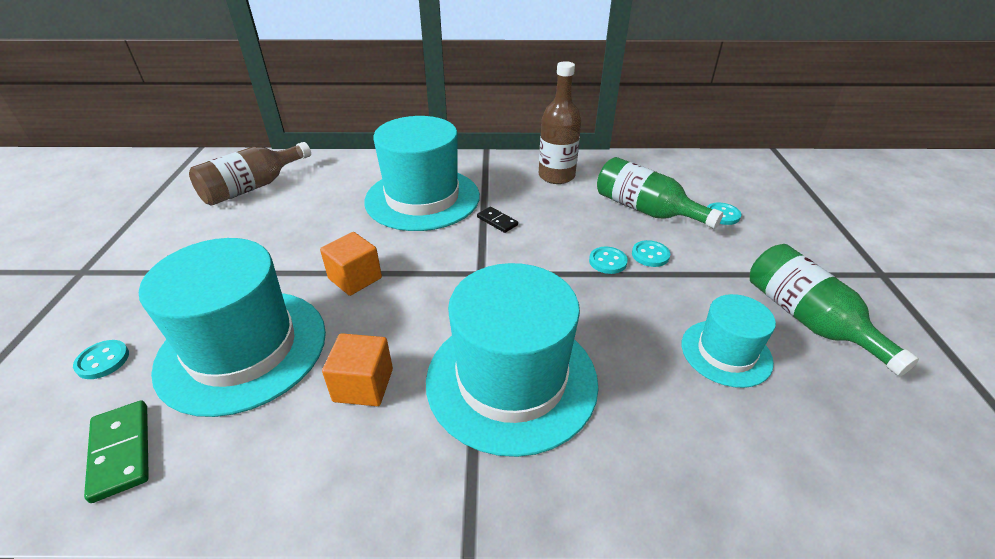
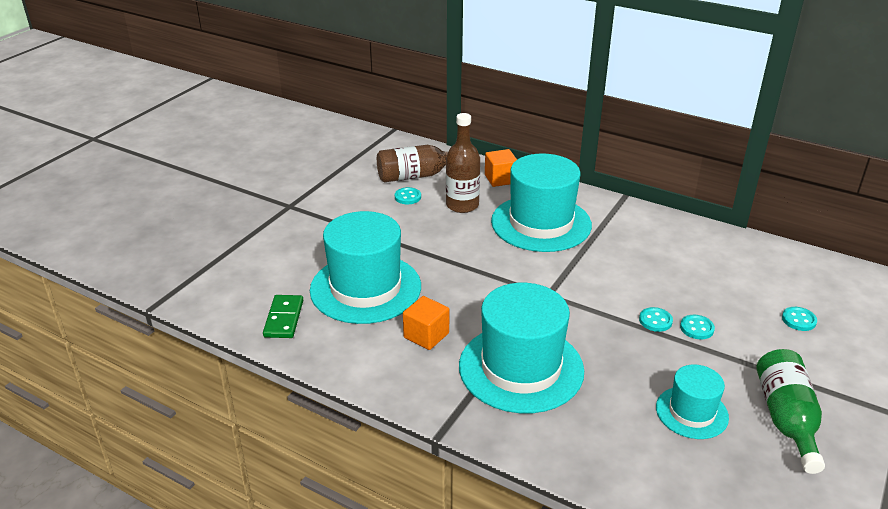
camera: 30 degrees right, 5 degrees down
turquoise button [73,340,129,379] -> turquoise button moved to [395,187,421,204]
orange cube [320,232,382,296] -> orange cube moved to [485,149,517,187]
black domino [477,207,518,233] -> none
brown bottle [539,61,581,184] -> brown bottle moved to [446,113,480,213]
green bottle [597,157,723,229] -> none

